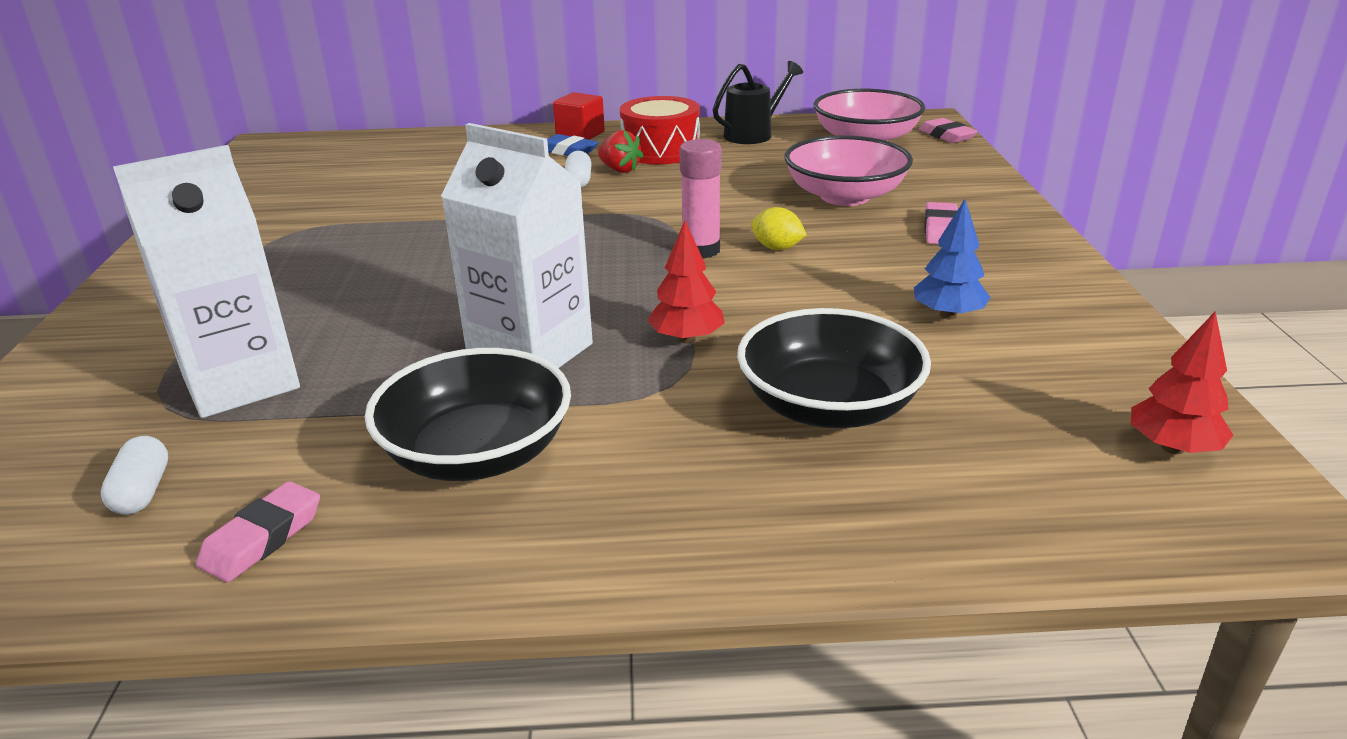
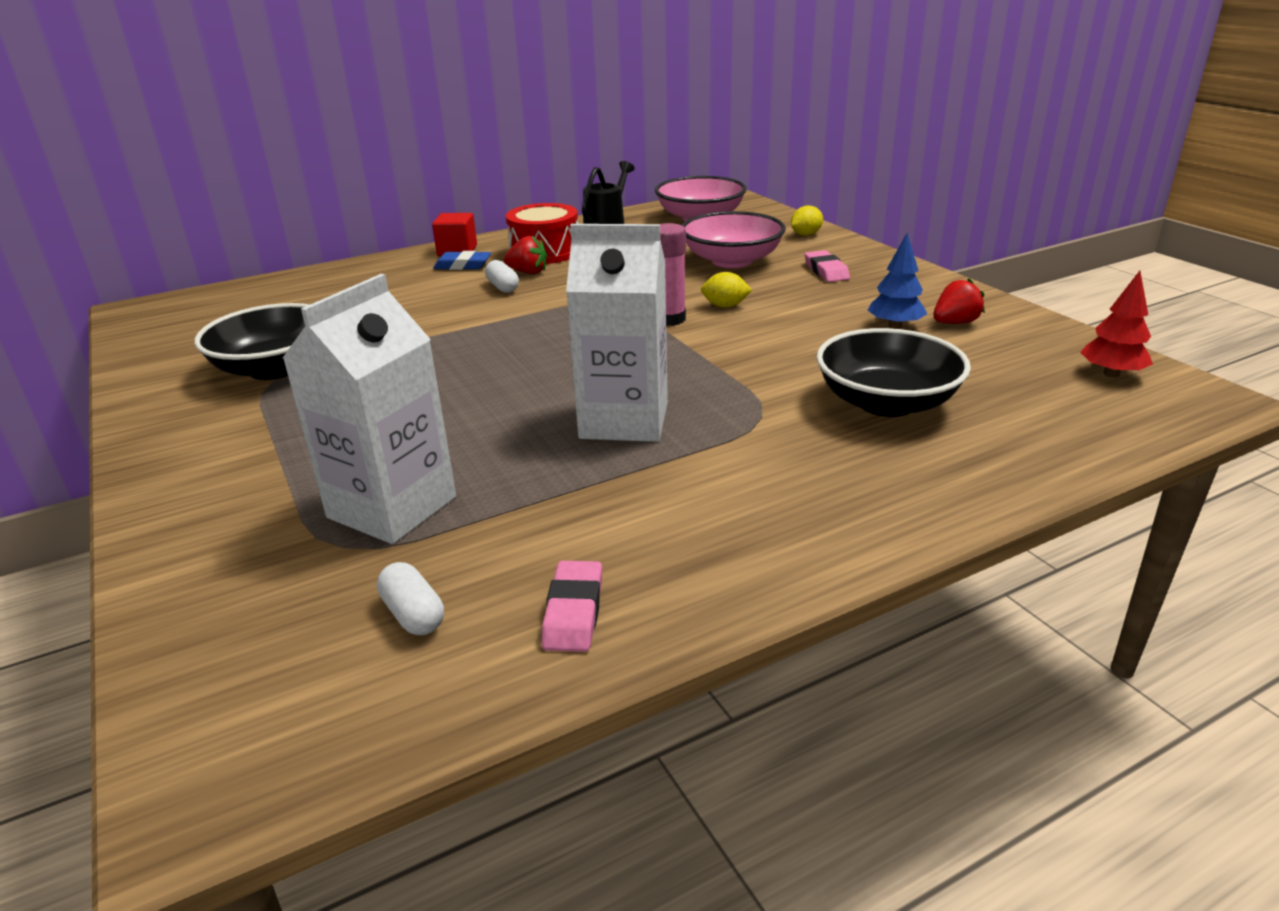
camera: 25 degrees left, 0 degrees up
black bowl [365,348,571,481] -> black bowl moved to [194,303,309,380]
red tree [647,221,725,344] -> none
pink eraser [919,118,978,143] -> none
none -> yellow lemon [791,206,823,236]
none -> red strawberry [933,279,985,324]

